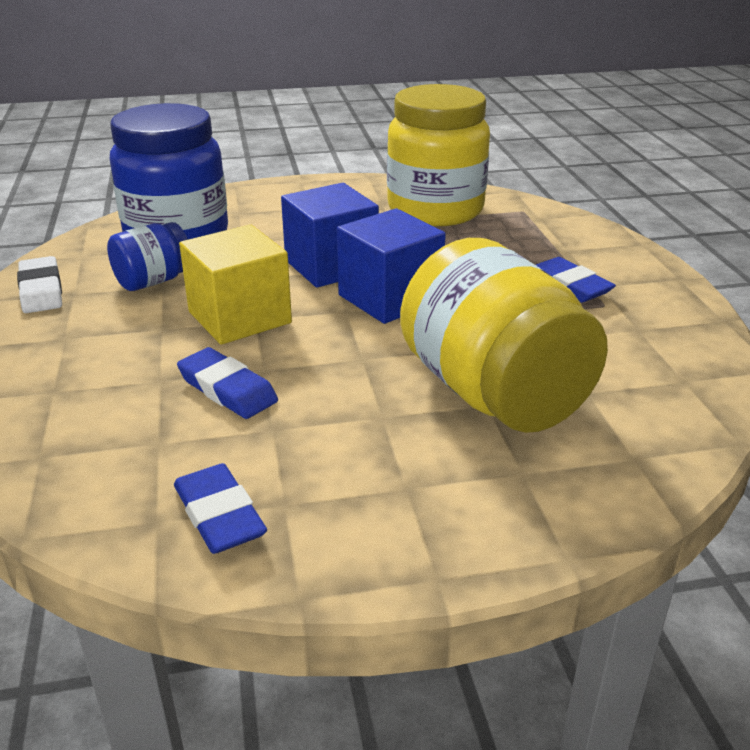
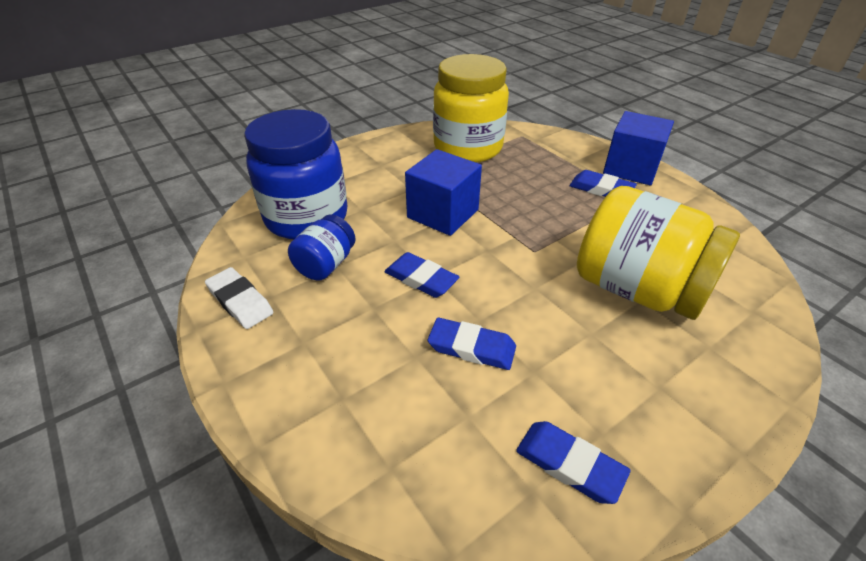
camera: 25 degrees left, 10 degrees up
yellow cube [179,224,292,345] -> blue eraser [384,252,459,298]
blue cube [337,208,446,324] -> blue cube moved to [603,111,674,185]

